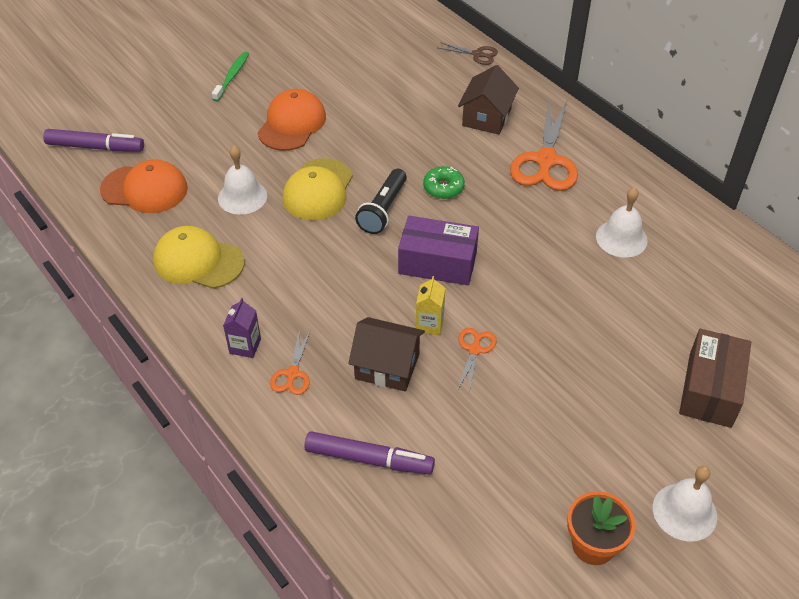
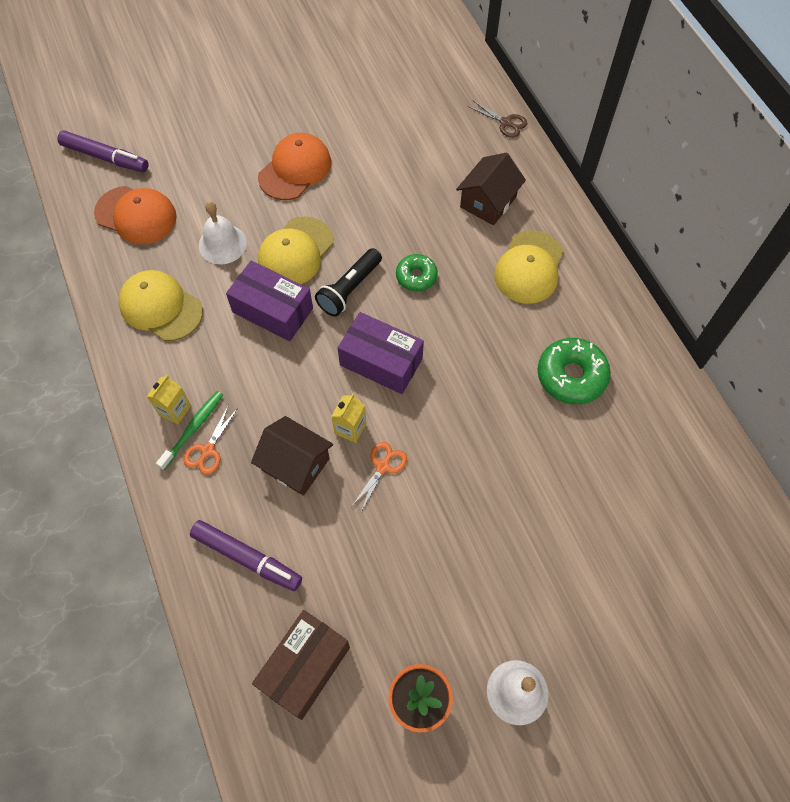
camera: 15 degrees right, 15 degrees up
green toothbrush [212,52,249,102] -> green toothbrush moved to [156,391,223,470]
purple carton [223,298,261,358] -> yellow carton [147,375,191,425]
orange scissors [510,99,578,191] -> yellow cap [494,230,563,304]
white bell [596,187,648,258] -> green donut [538,338,611,404]
brown box [679,329,751,428] -> brown box moved to [252,610,350,720]
none -> purple box [226,260,313,341]

